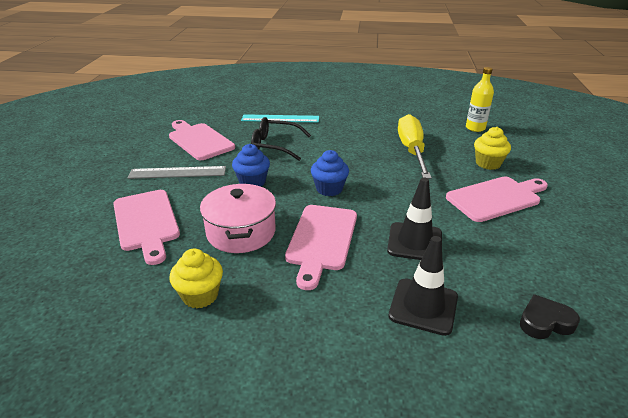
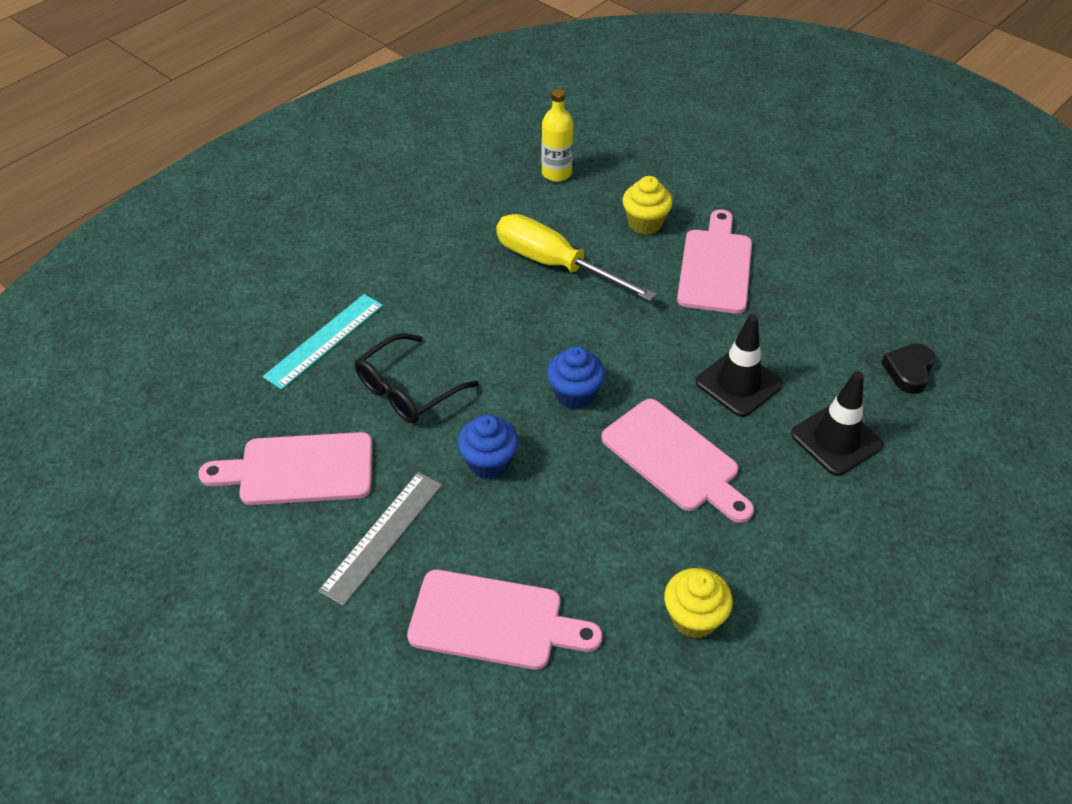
camera: 55 degrees left, 15 degrees up
pink pot [200,184,276,253] -> none

